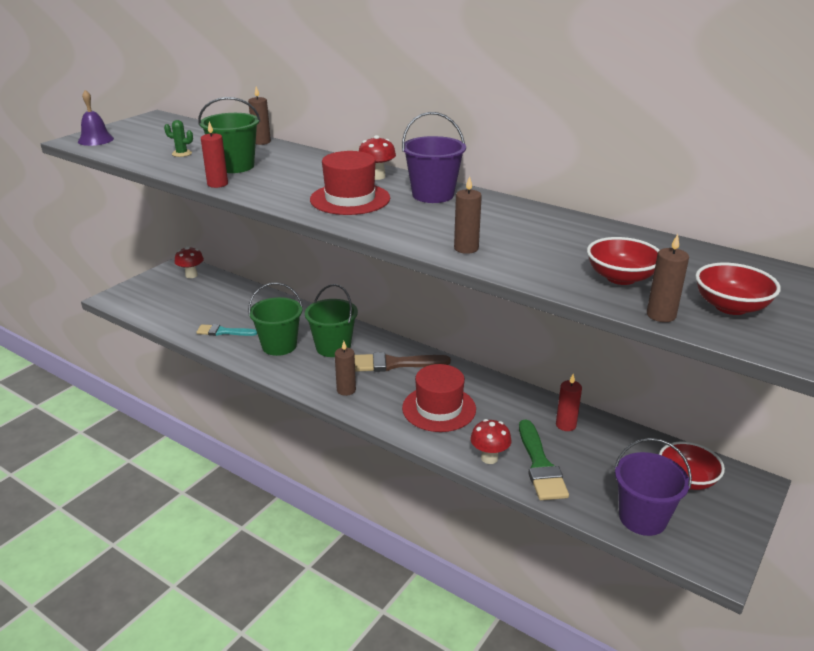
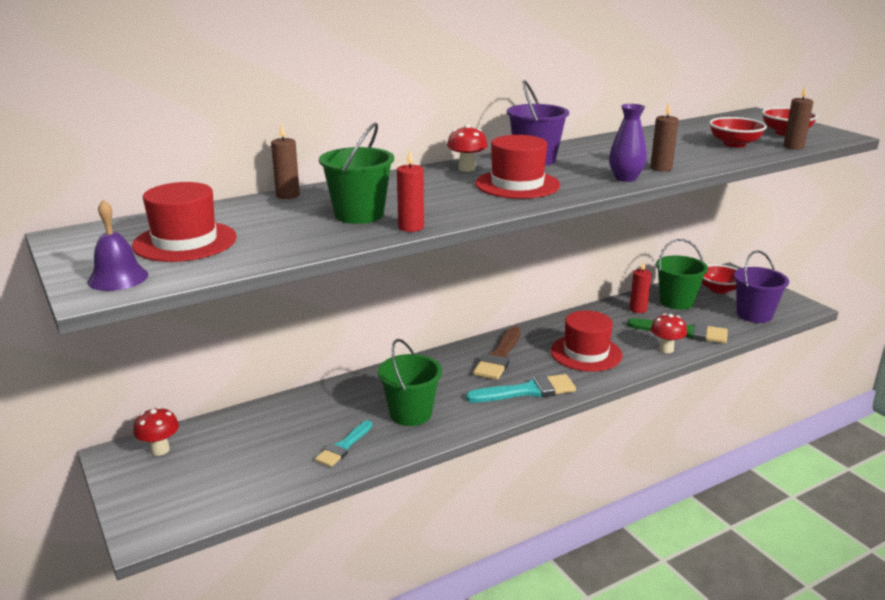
camera: 65 degrees left, 5 degrees down
green cactus [164,120,193,157] -> none
green bucket [305,284,358,357] -> green bucket moved to [656,239,708,310]
brown candle [335,341,356,396] -> turquoise brush [466,374,576,402]
none -> red hat [132,182,237,262]
none -> purple vase [609,104,647,182]

